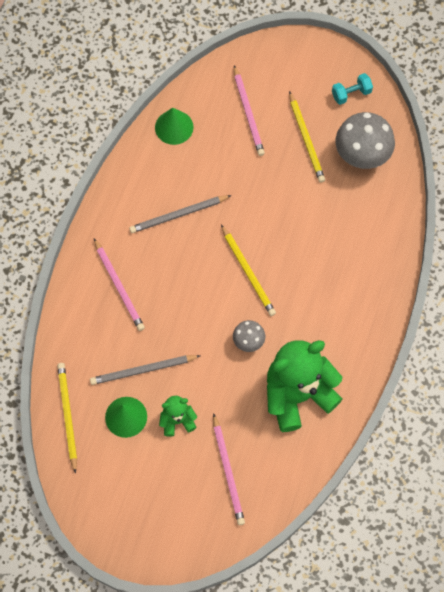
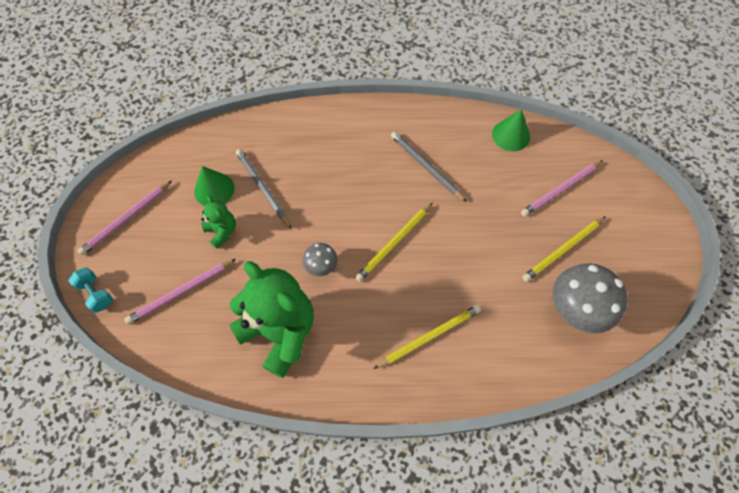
camera: 70 degrees right, 5 degrees down
yellow pencil [57,363,77,474] -> yellow pencil moved to [373,305,481,369]
pink pencil [94,238,145,331] -> pink pencil moved to [78,181,172,256]
turquoise dumbbell [332,73,373,105] -> turquoise dumbbell moved to [68,267,113,313]

